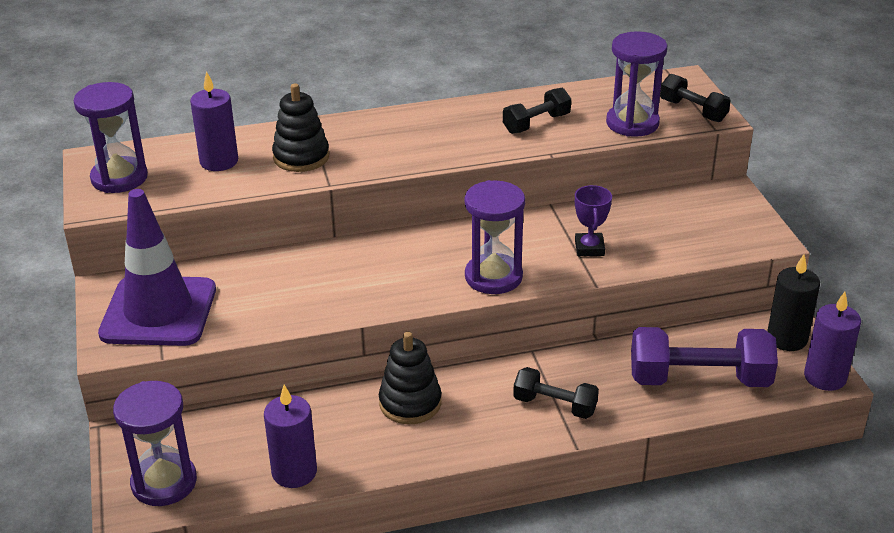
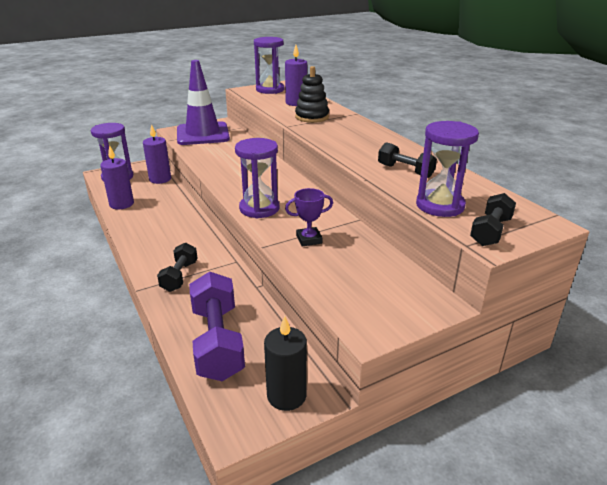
camera: 75 degrees right, 5 degrees down
black stacking toy [379,332,441,424] -> none
purple candle [804,292,861,391] -> purple candle moved to [143,124,171,184]

